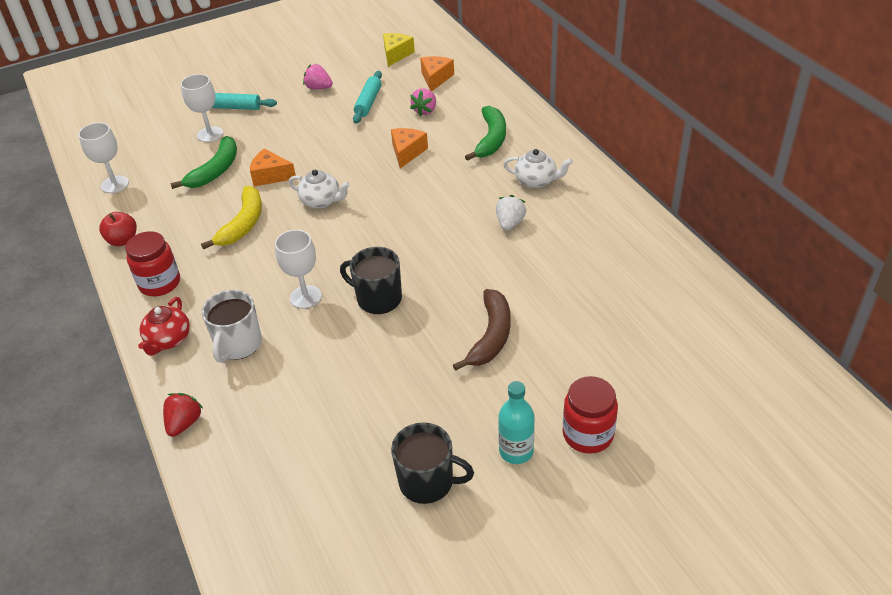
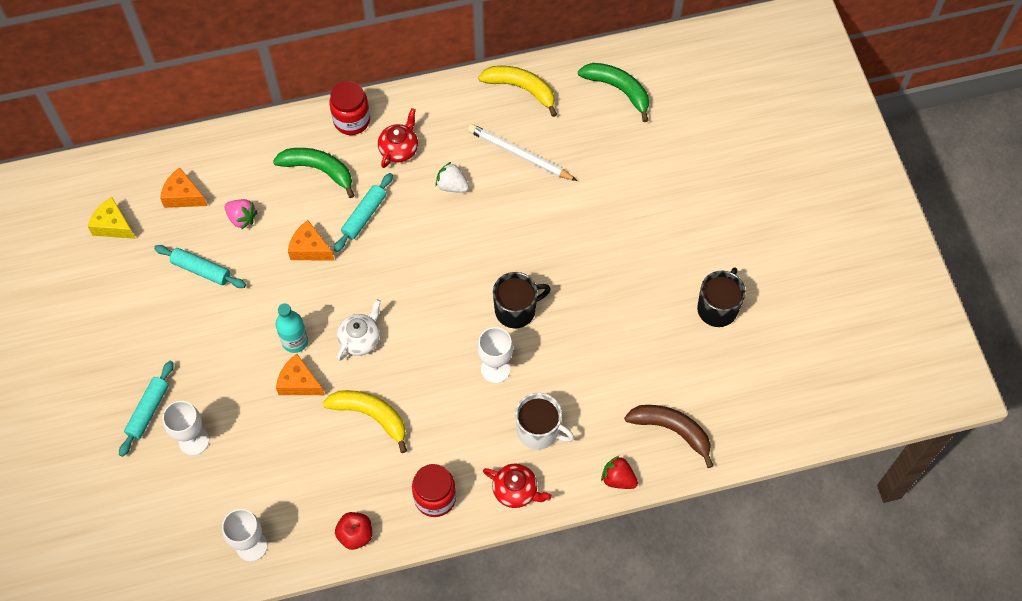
camera: 80 degrees left, 20 degrees up
green banana [170,136,237,189] -> green banana moved to [578,63,649,122]
orange cheese [250,148,296,186] -> orange cheese turned 90 degrees clockwise [276,354,325,395]
pink strawberry [303,64,333,89] -> none
black mug [340,247,402,314] -> black mug turned 150 degrees counterclockwise [493,272,551,328]
brown banana [453,289,511,371] -> brown banana moved to [624,405,713,468]
turquoise bottle [498,381,535,464] -> turquoise bottle moved to [275,303,308,353]
white teapot [503,149,573,188] -> red teapot [378,108,418,168]
red jar [562,376,618,454] -> red jar moved to [329,81,370,135]
none -> turquoise rolling pin [334,173,393,252]
none -> white pencil [468,124,577,181]
none -> yellow banana [478,66,557,117]

